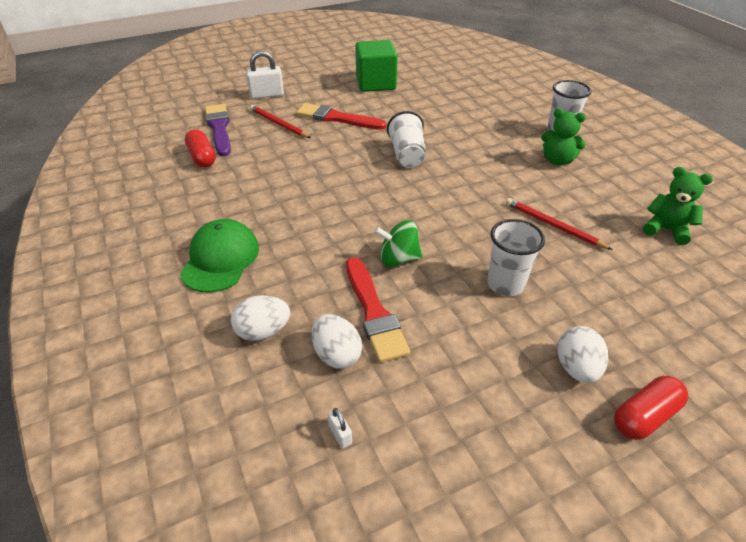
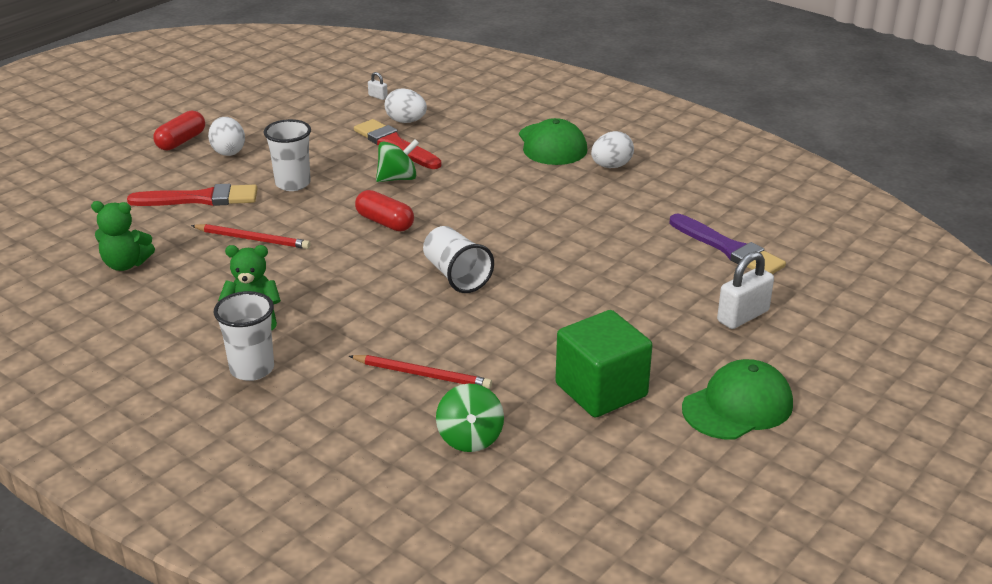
camera: 155 degrees right, 10 degrees down
red capsule [185,129,216,168] -> red capsule moved to [355,190,414,231]
white egg [231,295,290,341] -> white egg moved to [591,131,634,168]
red pencil [250,105,311,138] -> red pencil moved to [349,355,492,389]
red brush [296,103,387,130] -> red brush moved to [127,184,257,206]
none -> green spinning top [436,384,504,452]
none -> green cap [682,359,793,440]

